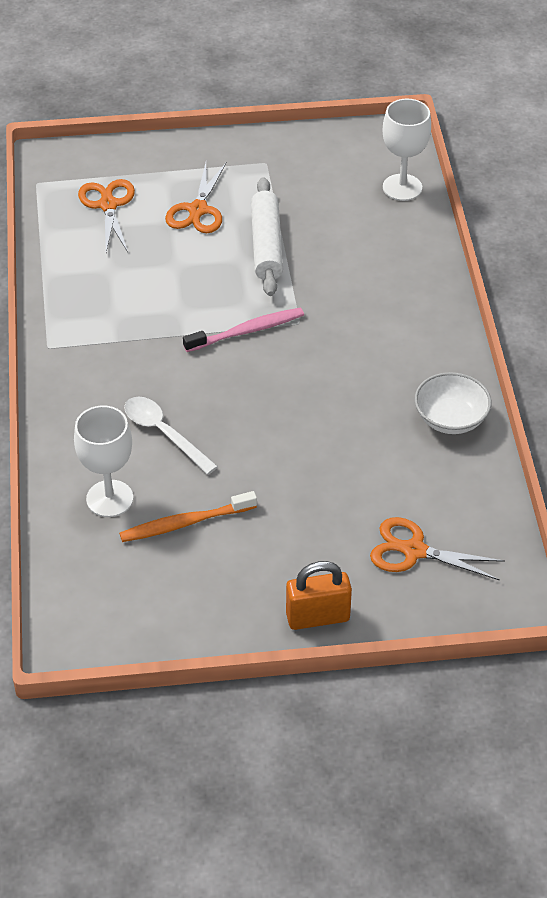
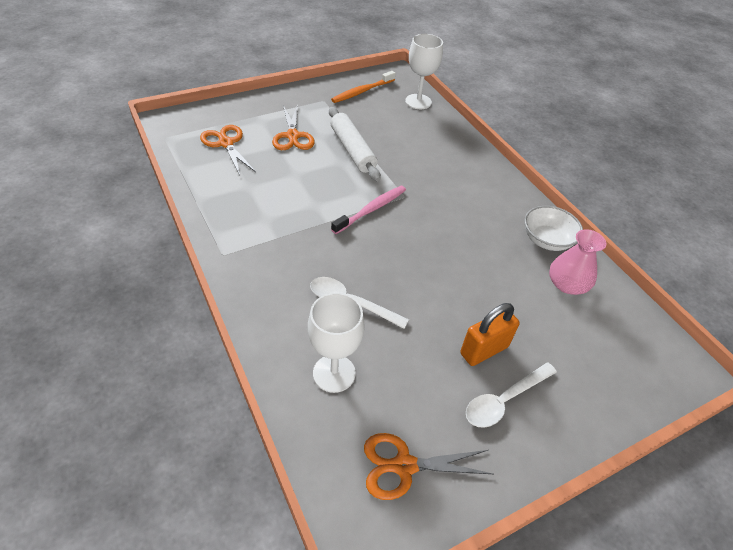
camera: 25 degrees left, 0 degrees up
orange toothbrush [119,491,257,542] -> orange toothbrush moved to [331,71,396,103]
orange padlock [286,561,352,630] -> orange padlock moved to [460,303,520,366]
orange scissors [370,517,505,581] -> orange scissors moved to [364,433,493,500]
none -> white spoon [466,362,557,428]
none -> pink vase [549,229,606,295]

